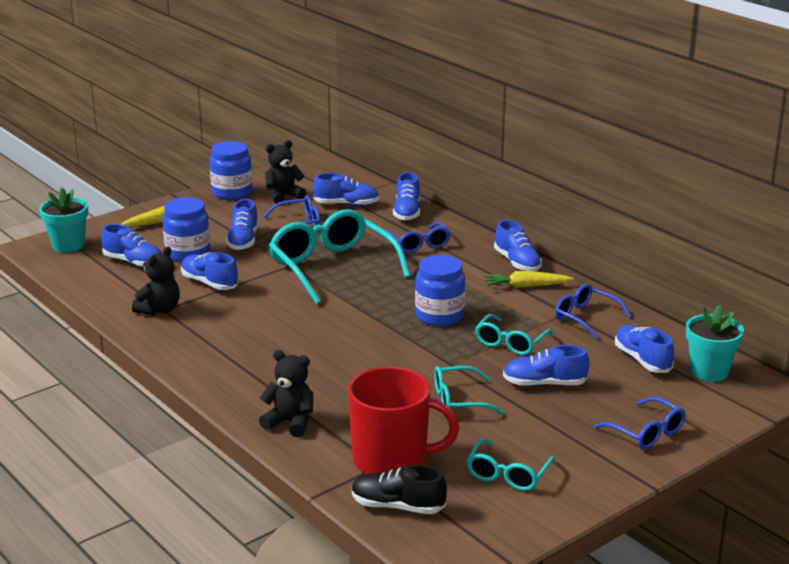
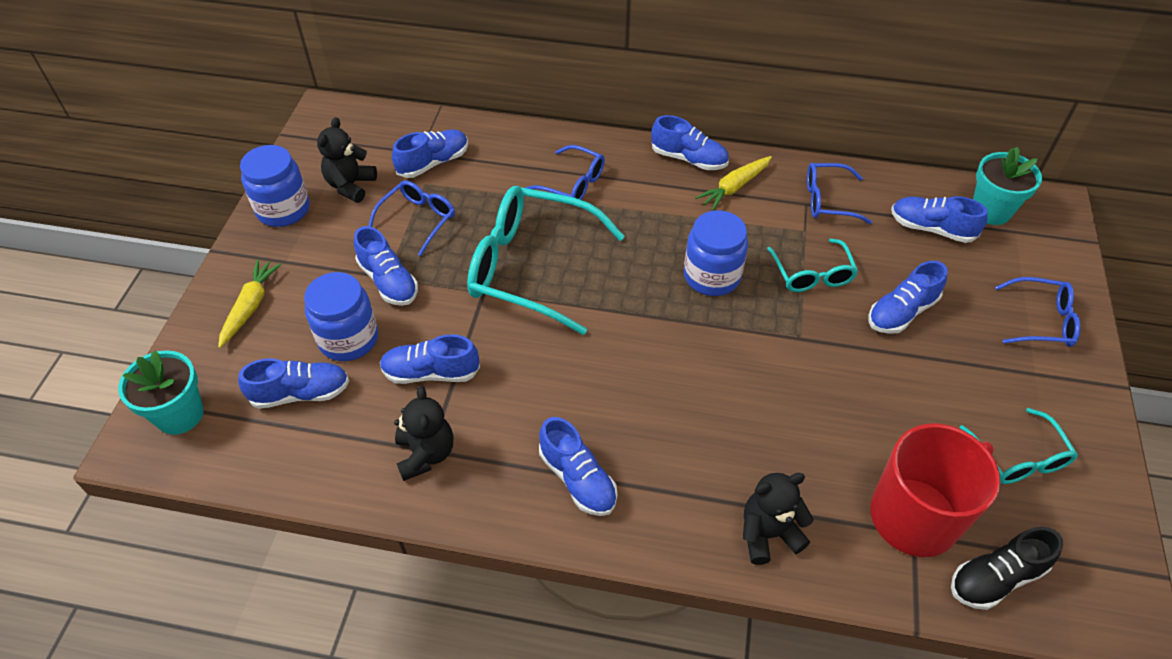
camera: 40 degrees left, 25 degrees up
blue shoe [393,172,420,221] -> blue shoe moved to [539,417,617,516]
turquoise glasses [434,366,505,415] -> none

